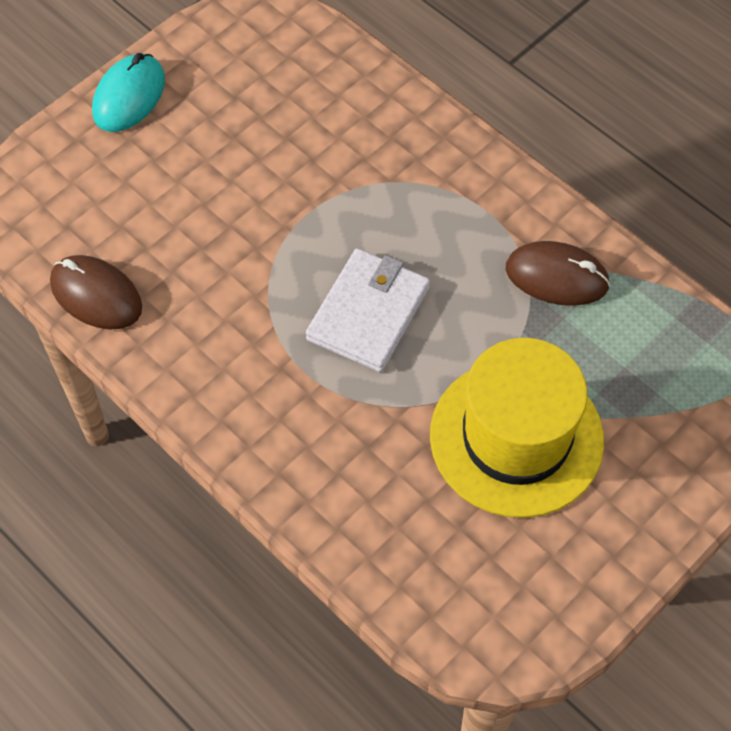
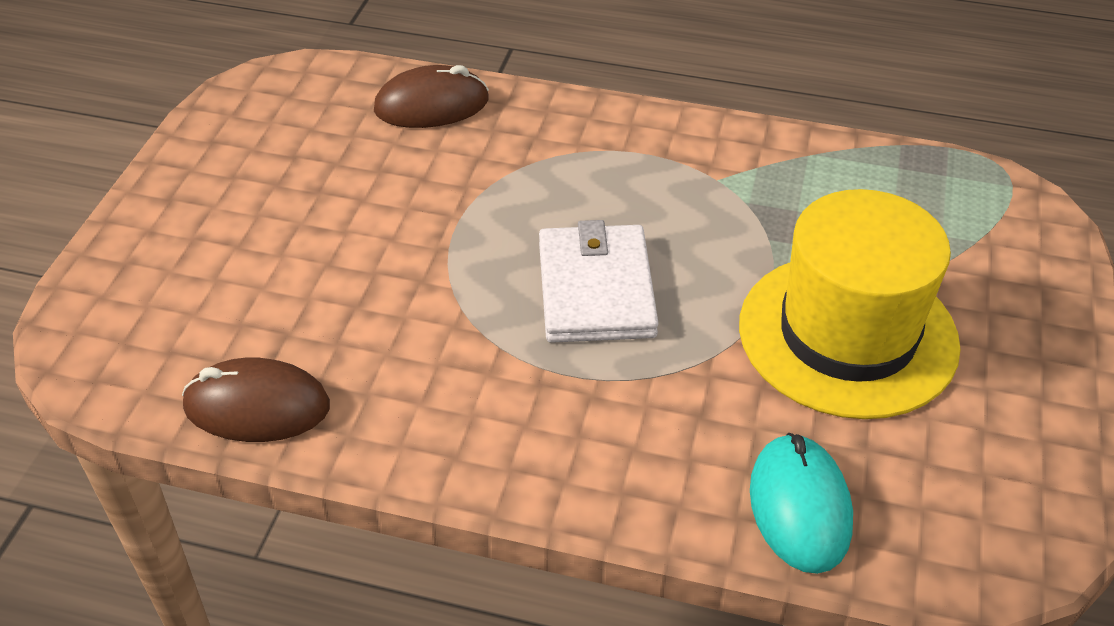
camera: 30 degrees left, 15 degrees down
turquoise mouse [92,53,165,132] -> turquoise mouse moved to [750,433,853,574]
brown mouse [506,241,610,306] -> brown mouse moved to [374,65,489,128]

